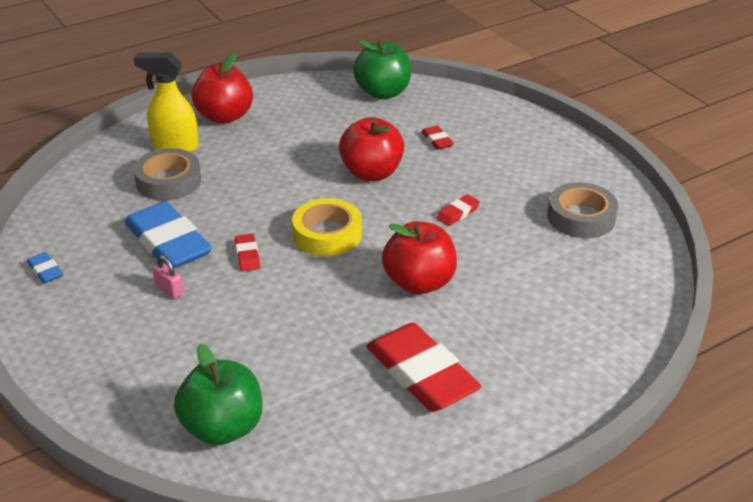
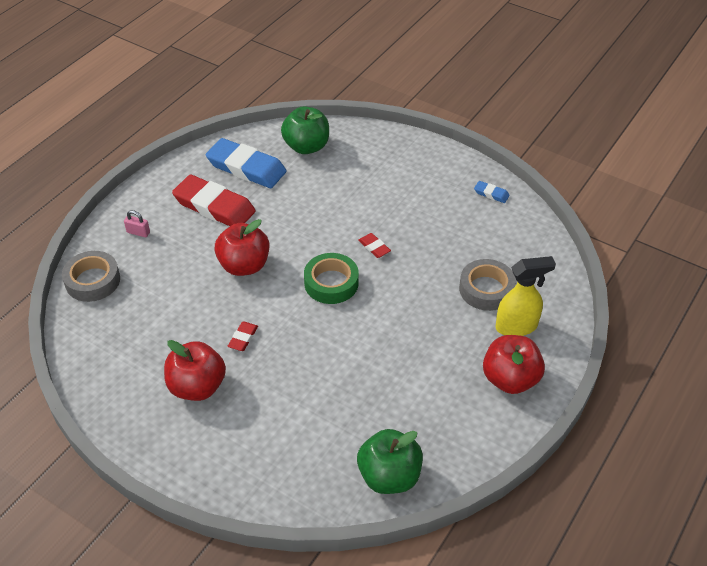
camera: 155 degrees right, 10 degrees up
blue eraser [125,201,212,269] -> blue eraser moved to [206,138,286,188]
pink padlock [153,255,184,299] -> pink padlock moved to [124,210,150,237]
yellow tape [292,198,362,256] -> green tape [304,253,359,304]
red apple [339,117,404,181] -> red apple moved to [164,340,226,401]
red eraser [421,126,454,150] -> none
grey tape [547,182,618,238] -> grey tape moved to [62,251,120,302]

